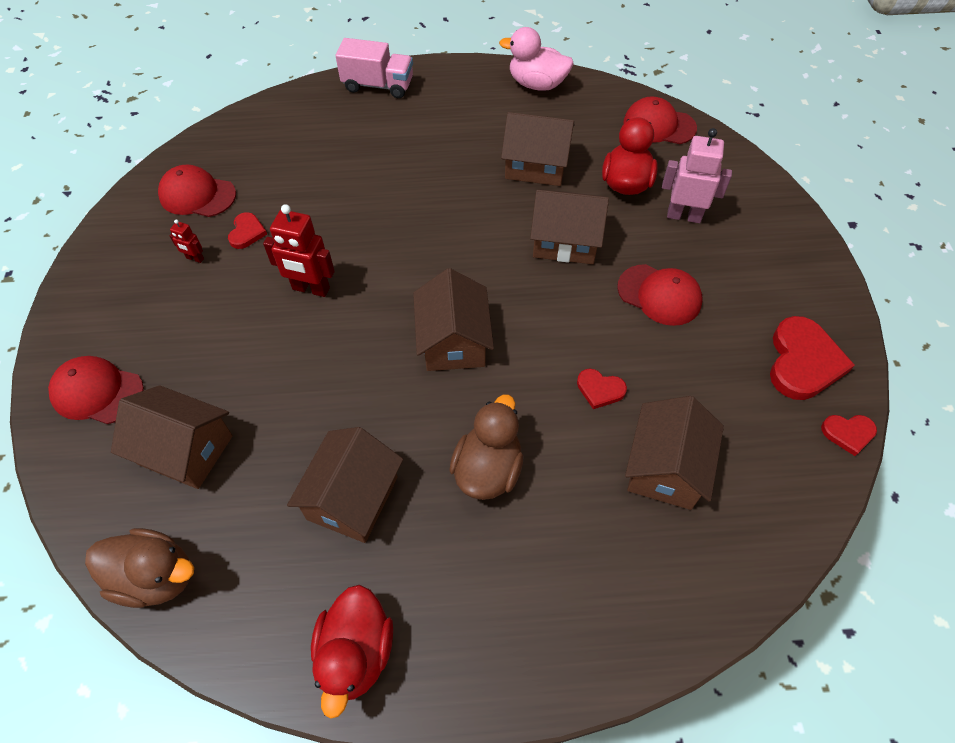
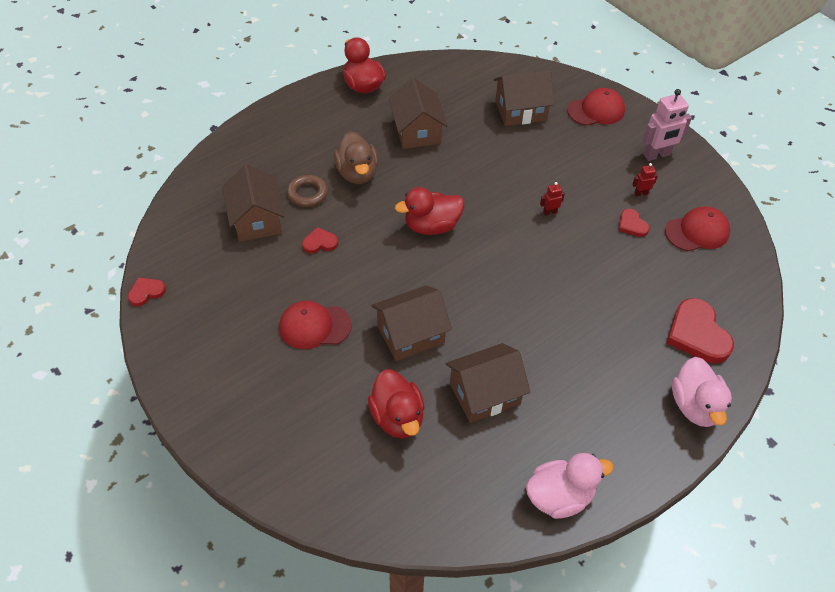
camera: 145 degrees right, 5 degrees down
brown duck [85,528,194,608] -> none
red robot [263,204,335,297] -> red robot [540,182,565,216], size x0.49
pink truck [336,38,413,98] -> pink duck [672,357,732,427]
brown house [413,268,494,371] -> red duck [395,187,464,235]
red cap [624,96,697,144] -> none
pink robot [662,128,732,223] -> pink robot moved to [643,89,692,161]
red heart [770,316,855,400] -> red heart moved to [666,298,734,363]
none -> brown ring [287,175,328,207]

